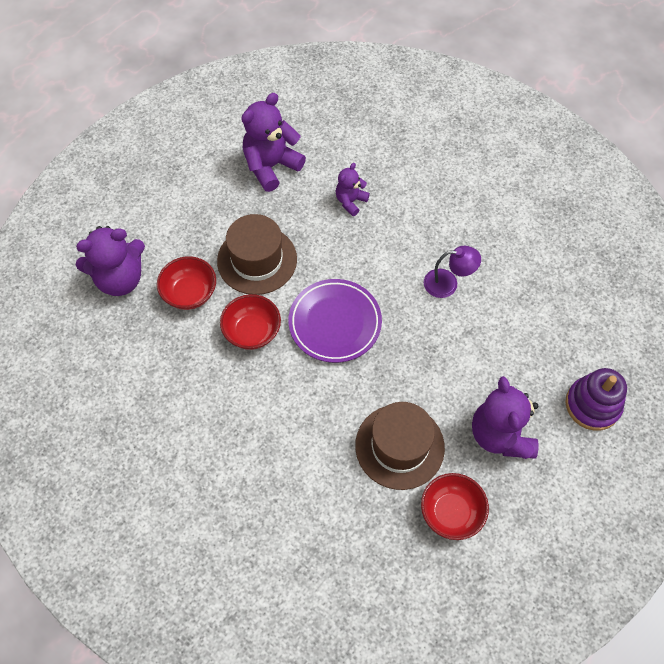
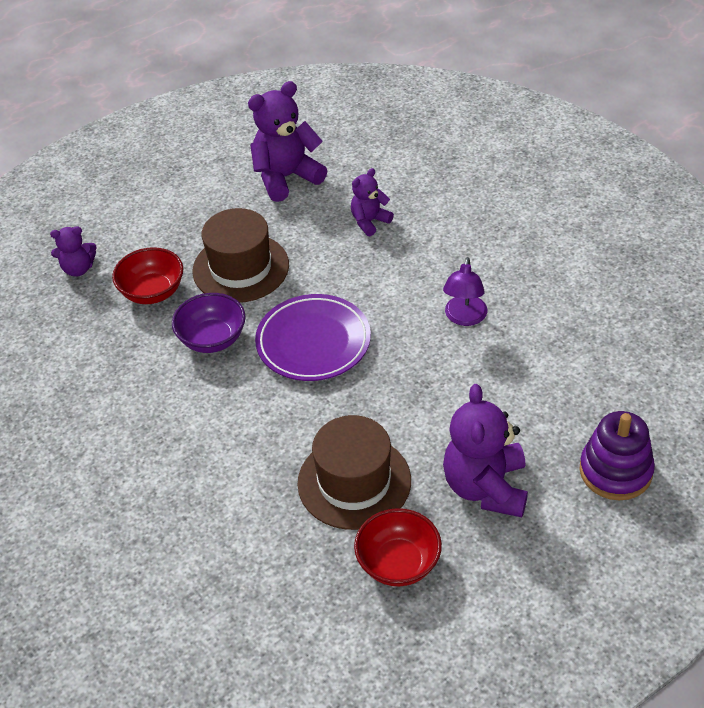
camera: 15 degrees right, 15 degrees down
purple teddy bear [75,226,145,296] -> purple teddy bear [50,226,97,277], size x0.55
red bowl [220,294,281,350] -> purple bowl [172,293,246,353]
purple lamp [424,246,481,298] -> purple lamp turned 90 degrees clockwise [443,257,487,326]

